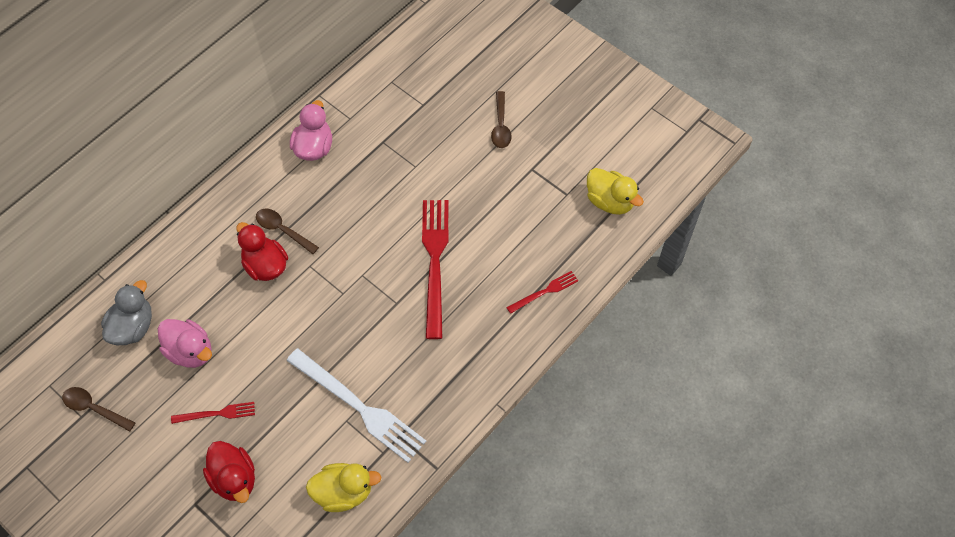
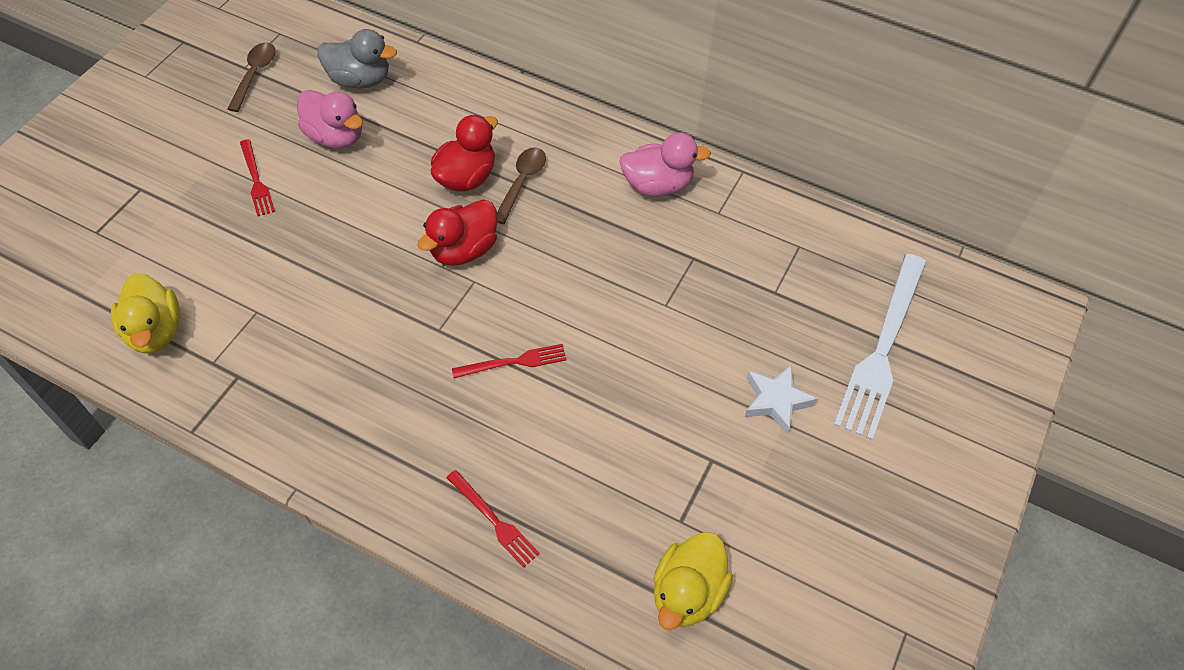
camera: 75 degrees right, 5 degrees down
pink duck [158,319,212,368] -> pink duck turned 75 degrees counterclockwise [297,90,363,149]
red duck [203,441,255,503] -> red duck moved to [417,199,497,266]
white fork [286,348,427,463] -> white fork moved to [834,254,926,440]
red fork [422,200,448,339] -> red fork [452,344,567,378], size x0.49
brown spoon [491,91,512,148] -> white star [745,364,817,434]

